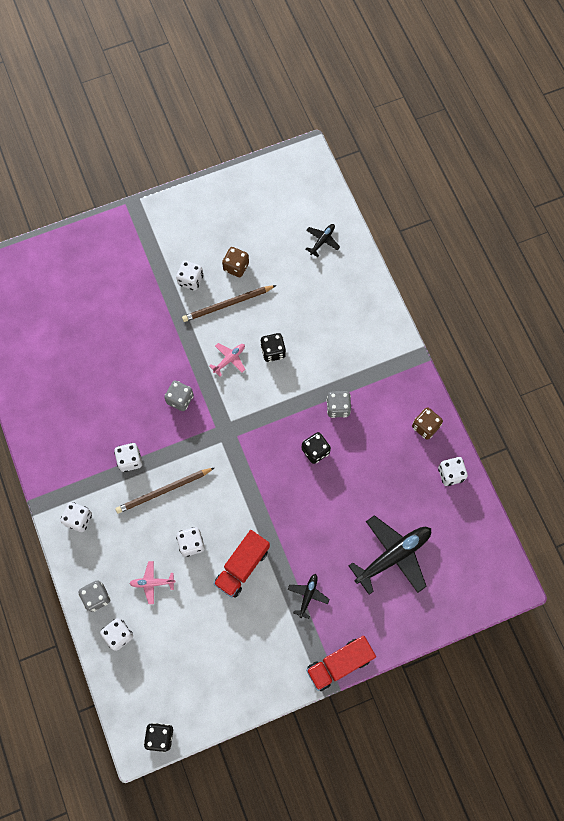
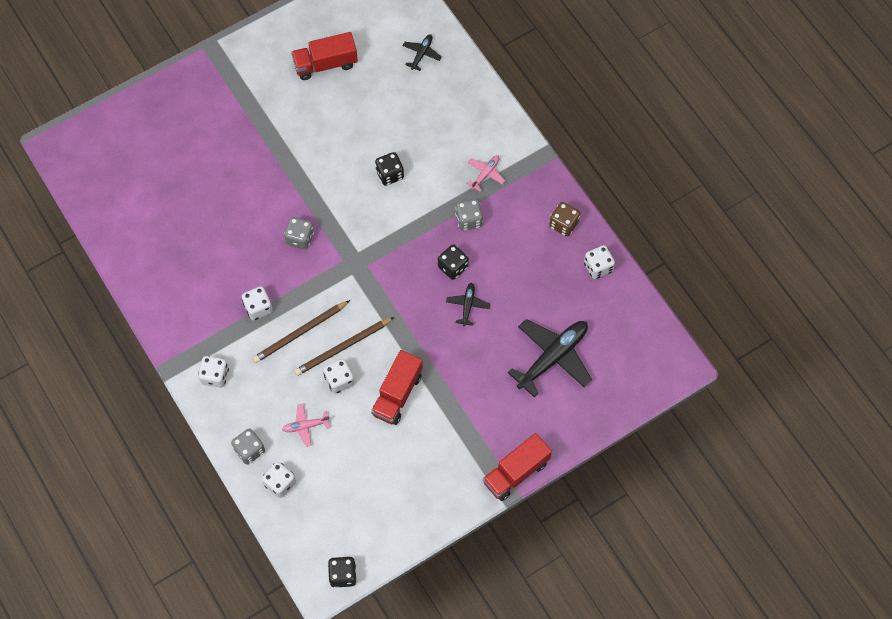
camera: 10 degrees left, 5 degrees down
white dice [176,261,203,291] -> none
brown pencil [182,285,277,322] -> brown pencil moved to [294,317,394,376]
pink plane [210,343,246,376] -> pink plane moved to [467,155,505,192]
brown dice [222,247,249,277] -> none
black plane [288,574,330,619] -> black plane moved to [446,283,490,326]
none -> red truck [291,32,358,80]

